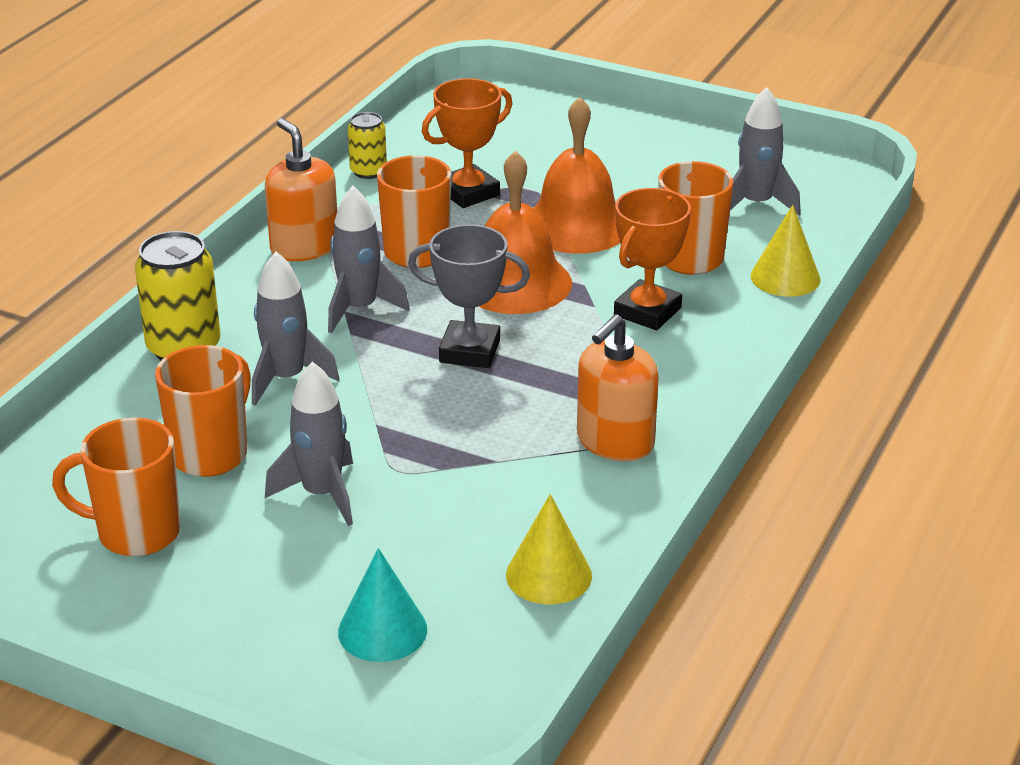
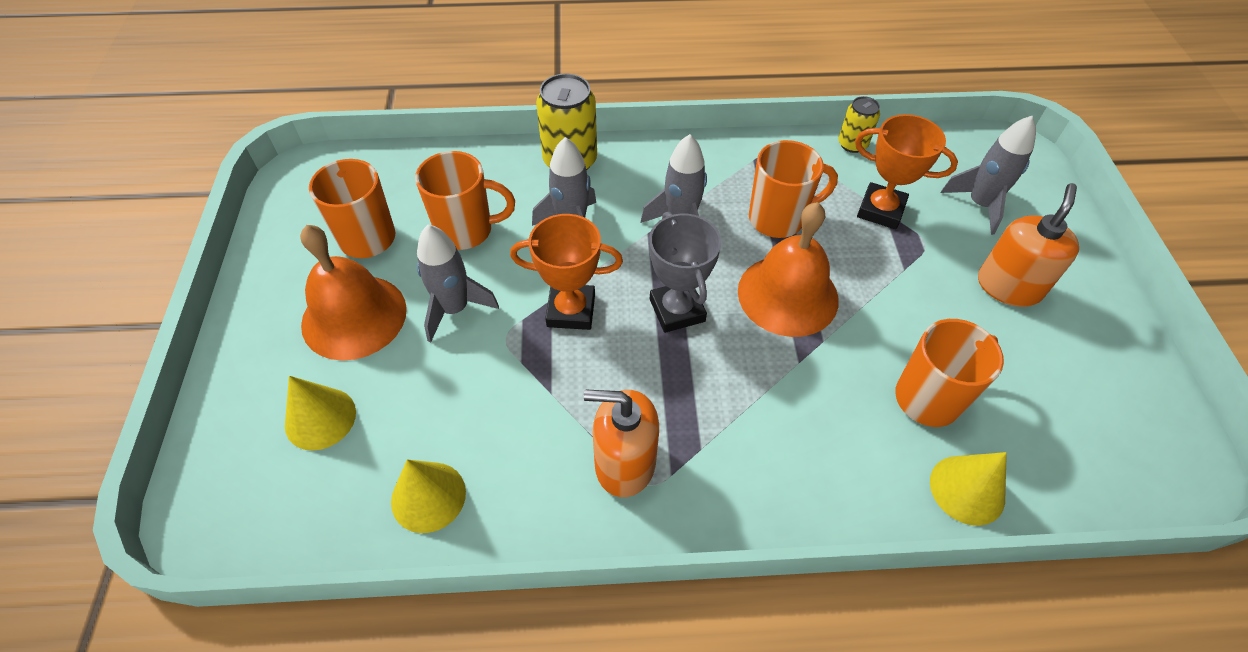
camera: 60 degrees right, 20 degrees up
orange soap dispenser [265,118,337,261] -> orange soap dispenser moved to [978,183,1079,307]
turquoise cone [338,548,427,662] -> yellow cone [285,376,356,451]
orange bell [533,97,620,254] -> orange bell moved to [300,225,407,361]
orange trophy [614,188,691,330] -> orange trophy moved to [510,214,623,330]
grey rocket [730,87,801,216] -> grey rocket moved to [940,116,1036,235]

